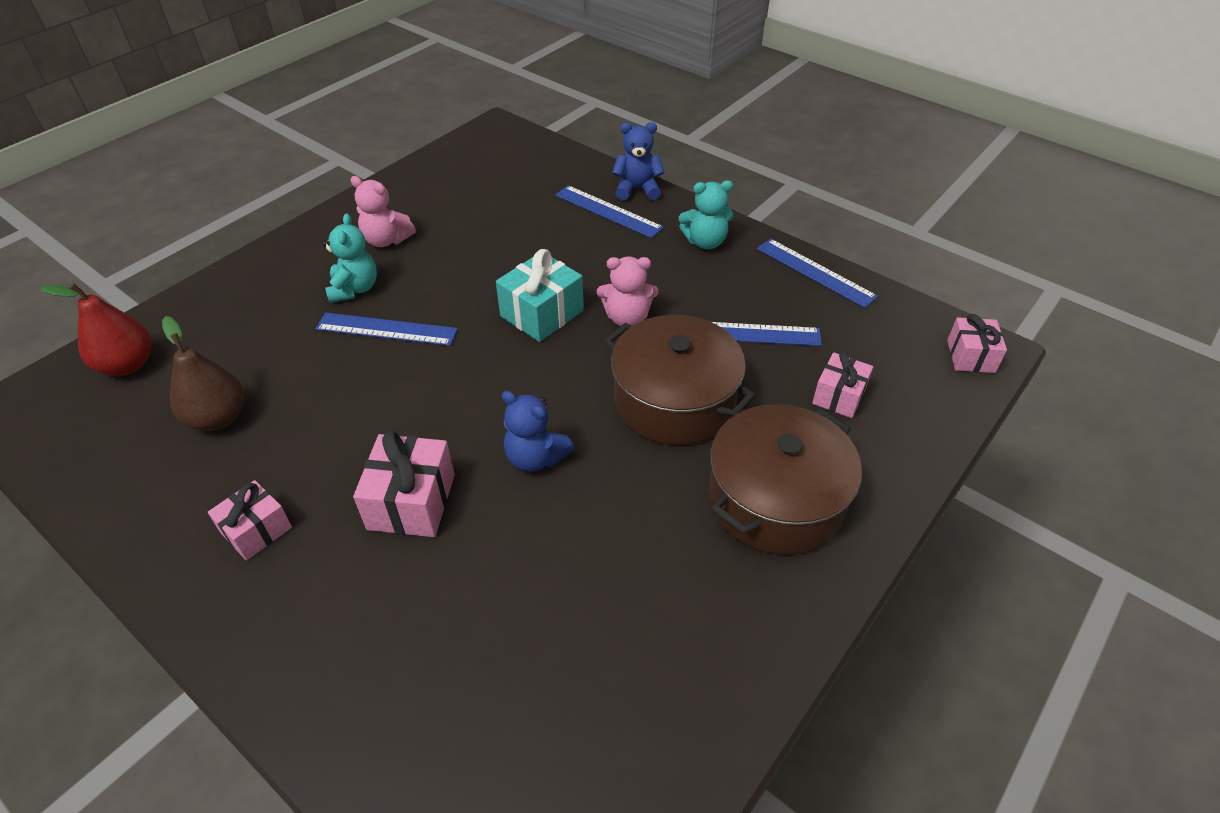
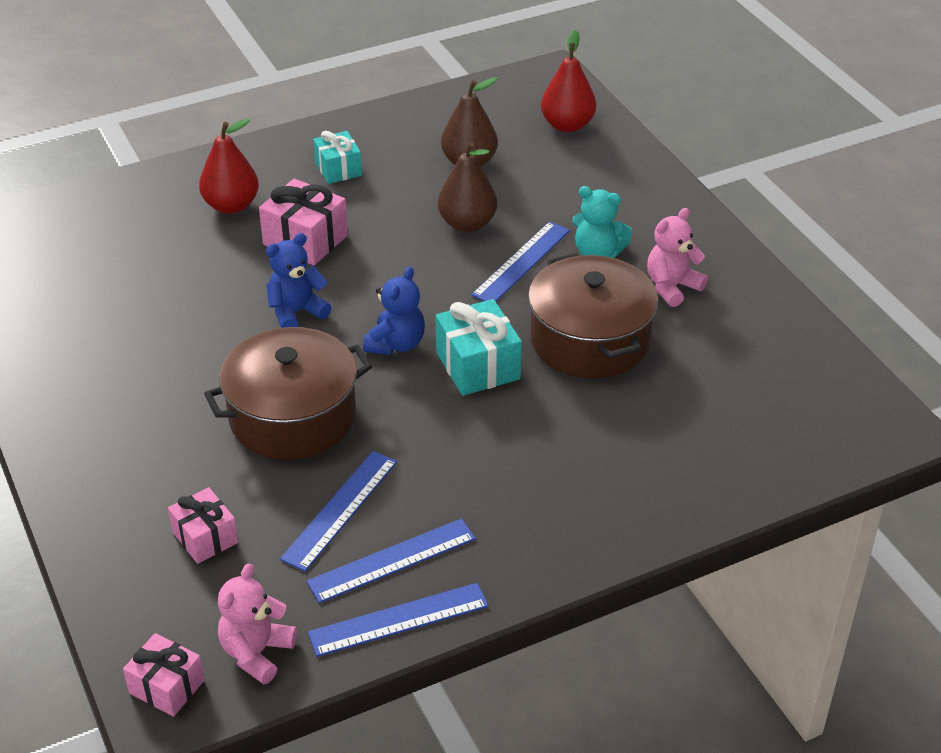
camera: 115 degrees right, 5 degrees down
pink gift [208,480,292,560] -> turquoise gift [313,131,362,184]
blue ruler [555,185,664,238] -> blue ruler moved to [306,518,476,603]
pink teddy bear [597,256,658,326] -> pink teddy bear moved to [218,563,297,685]
blue teddy bear [612,122,665,200] -> blue teddy bear moved to [363,266,425,355]
turquoise teddy bear [679,181,734,249] -> none
brown pot [709,404,862,555] -> brown pot moved to [528,253,658,379]
none -> red pear [199,118,259,214]
none -> brown pear [438,142,497,232]

